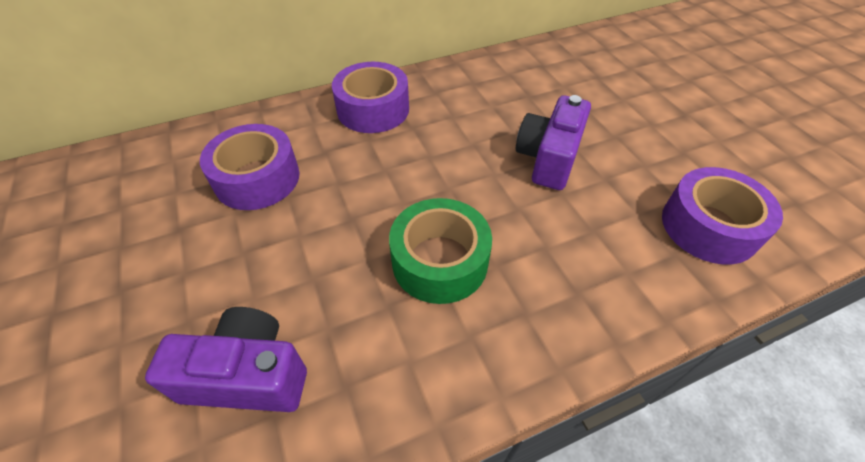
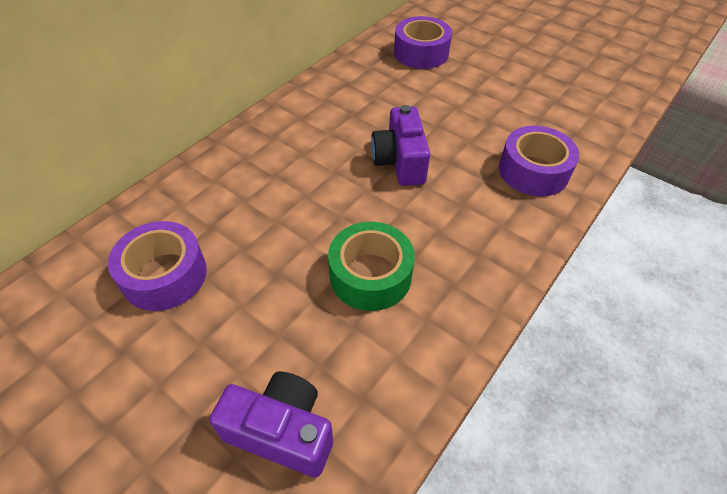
camera: 30 degrees left, 0 degrees up
purple camera [145,307,307,412] -> purple camera turned 45 degrees clockwise [209,372,333,477]
purple tape [332,62,409,133] -> purple tape moved to [394,16,452,69]

